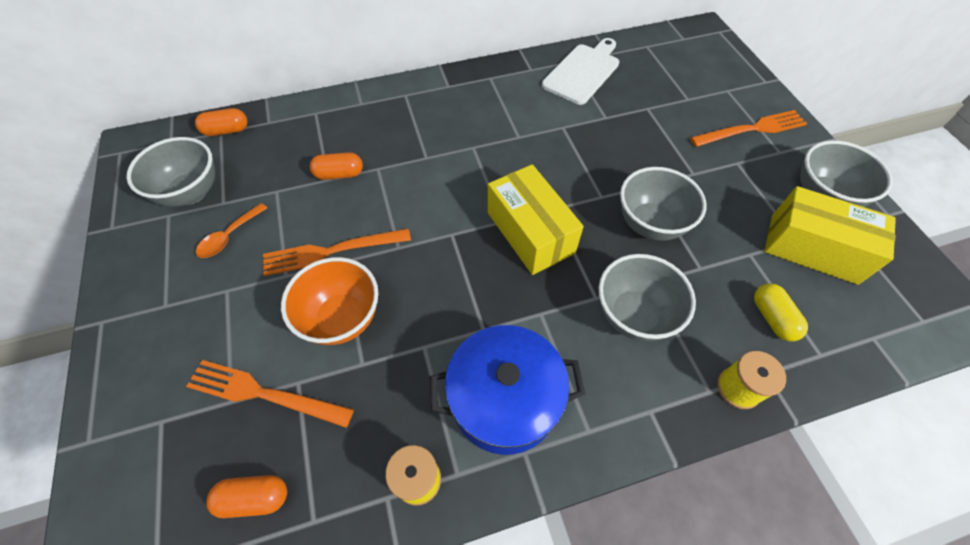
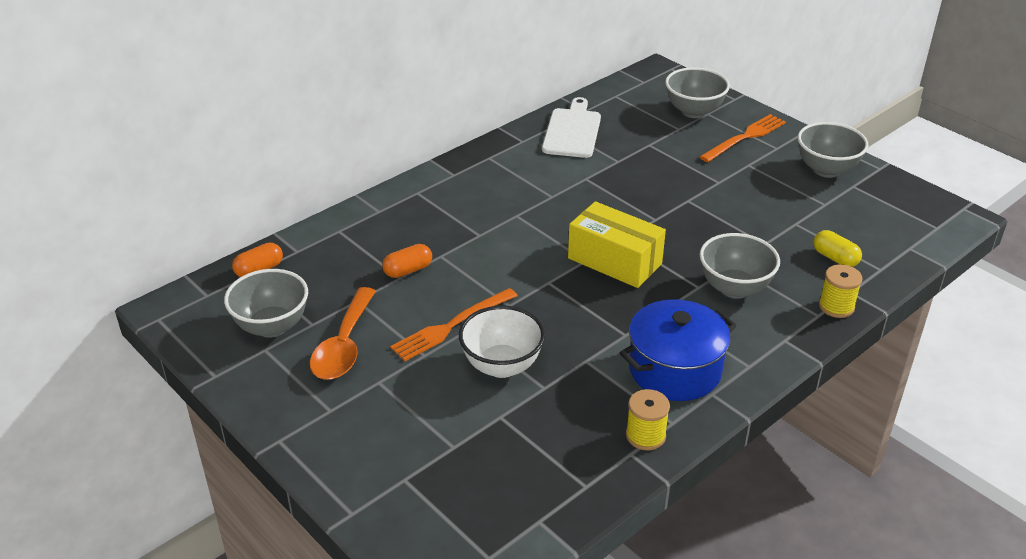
camera: 25 degrees left, 20 degrees down
orange fork [186,360,354,428] -> none
orange spoon [196,203,267,258] -> orange spoon [310,287,376,380], size x1.74
orange capsule [206,475,287,518] -> none
orange bowl [281,257,378,345] -> white bowl [459,305,545,378]
grey bowl [620,167,707,241] -> grey bowl moved to [665,67,730,118]
yellow box [764,186,896,285] -> none

